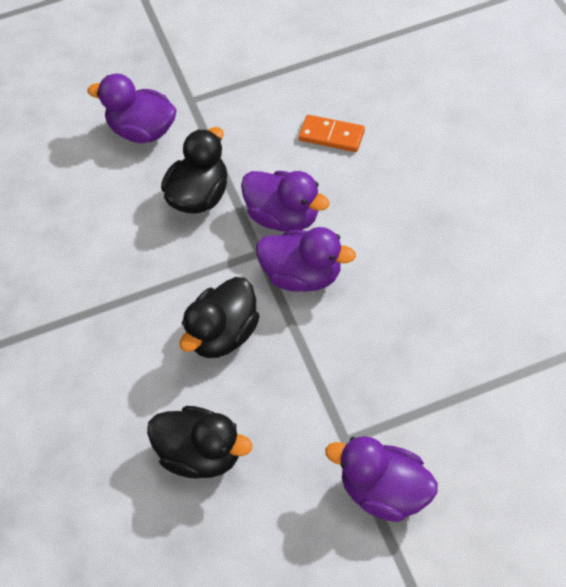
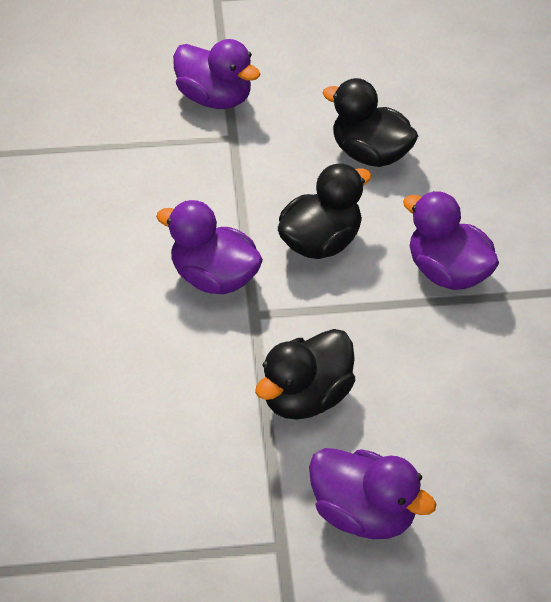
camera: 170 degrees left, 10 degrees down
purple duck [241,171,330,232] -> purple duck moved to [403,191,499,290]
orange domino [298,115,365,152] -> none

